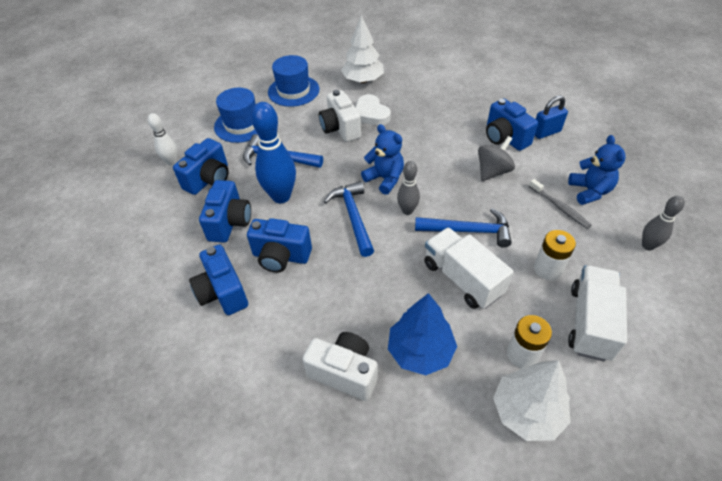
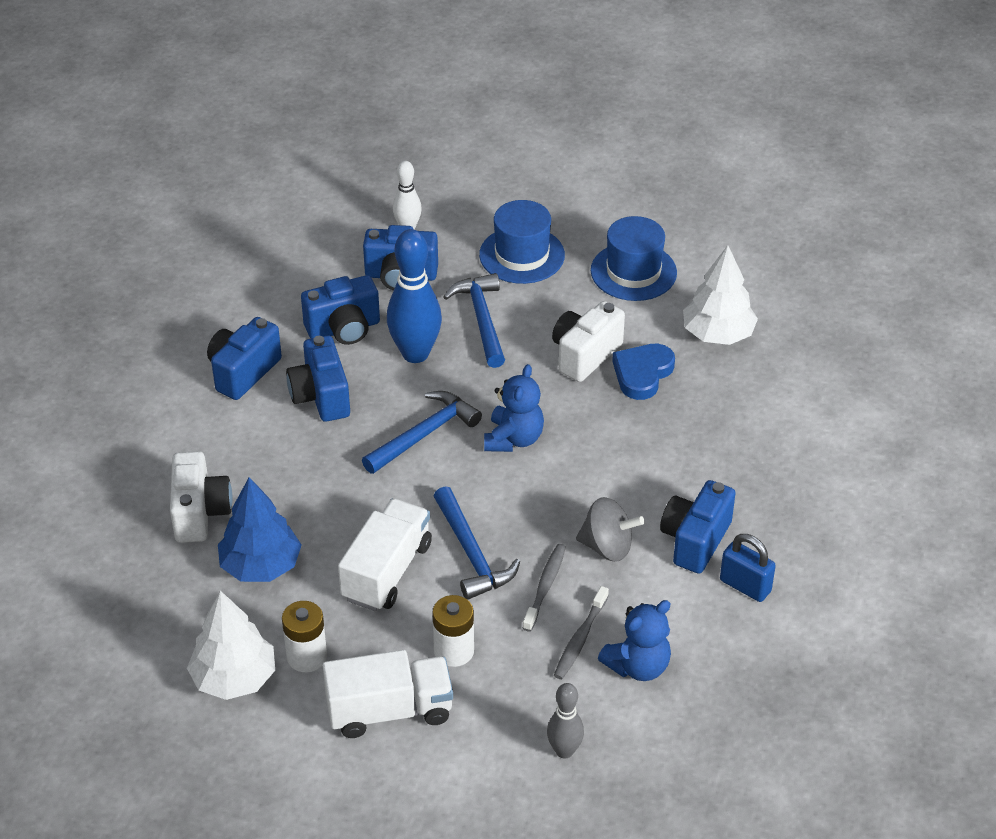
camera: 60 degrees right, 5 degrees down
white heart [355,94,391,125] -> blue heart [612,344,675,400]
grey bowling pin [397,161,420,215] -> none
none -> grey toothbrush [522,544,566,632]

